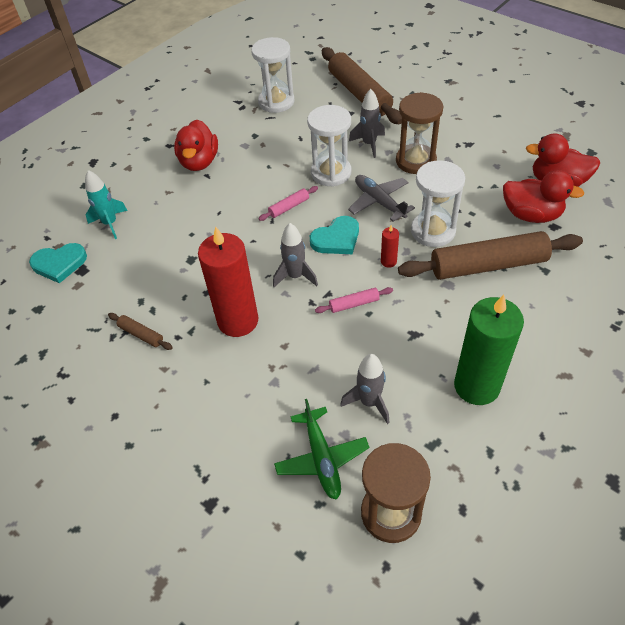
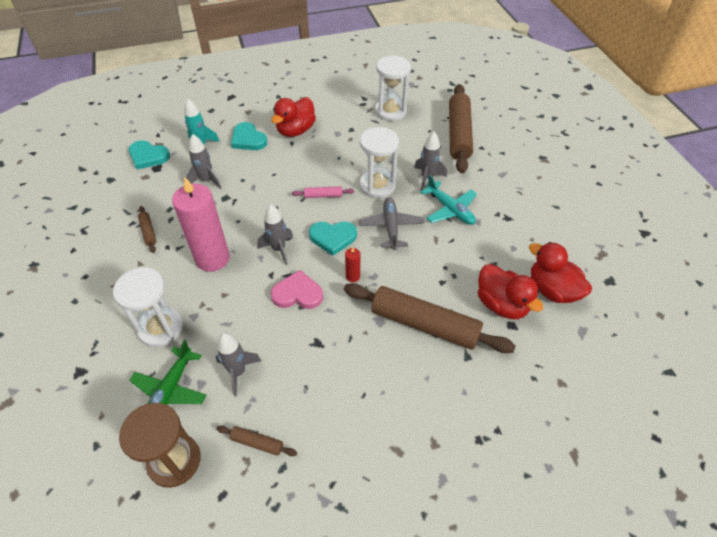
camera: 30 degrees right, 0 degrees up
red candle [198,226,259,337] -> pink candle [172,177,230,272]
pink rolling pin [315,287,393,313] -> pink heart [271,270,323,309]
brown hourglass [396,92,443,174] -> turquoise plane [421,175,477,225]
white hourglass [411,160,465,247] -> white hourglass moved to [113,267,183,347]
green candle [454,294,524,405] -> none
none -> grey rocket [186,134,221,189]
none -> brown rolling pin [216,425,297,456]
none -> turquoise heart [231,122,267,150]

